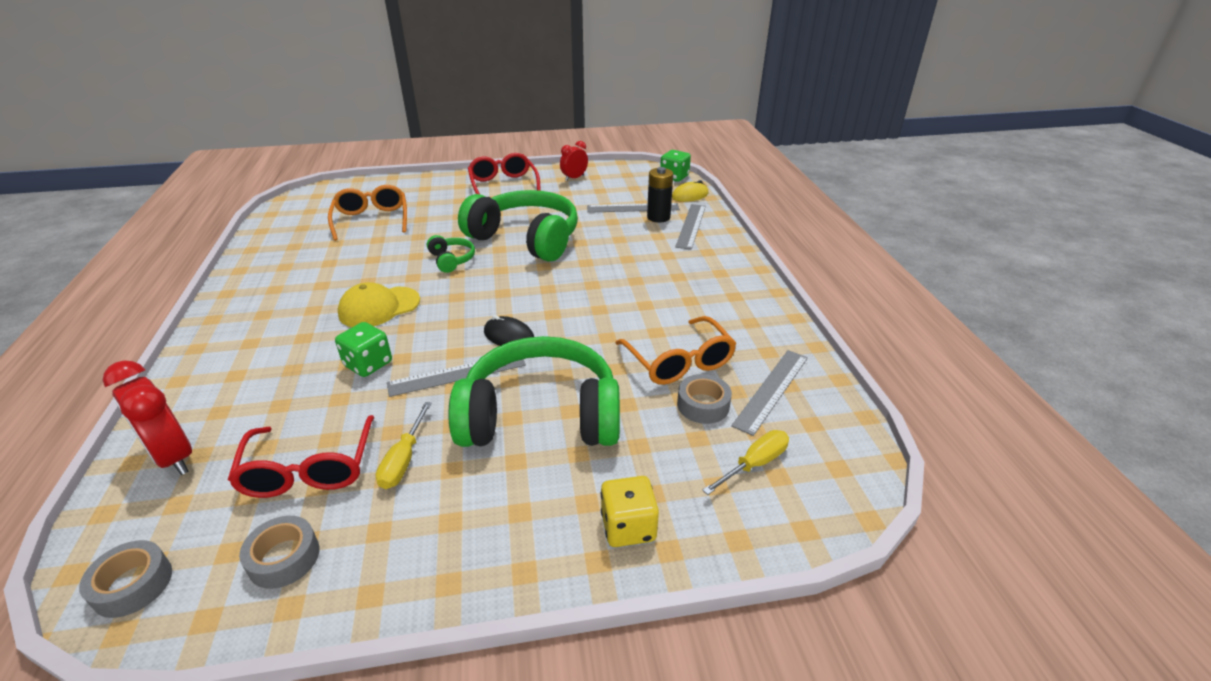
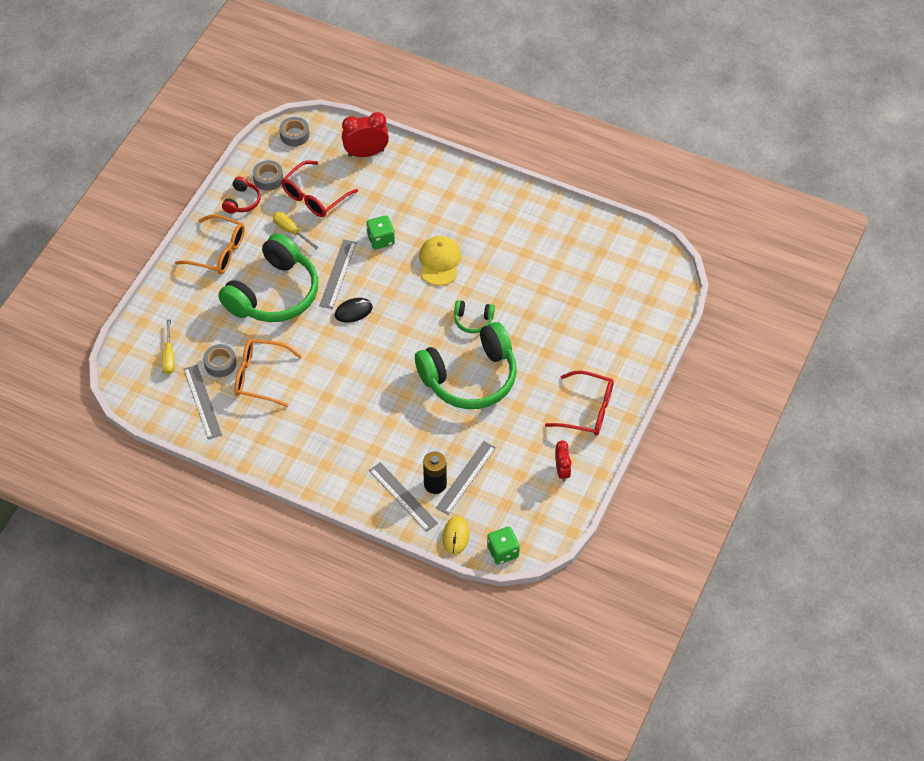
camera: 125 degrees right, 20 degrees up
red glasses [228,415,375,498] -> red glasses turned 75 degrees counterclockwise [281,161,358,217]
orange glasses [328,185,407,241] -> orange glasses moved to [175,214,245,274]
yellow dice [601,476,659,547] -> none
none -> red headphones [222,177,261,214]

